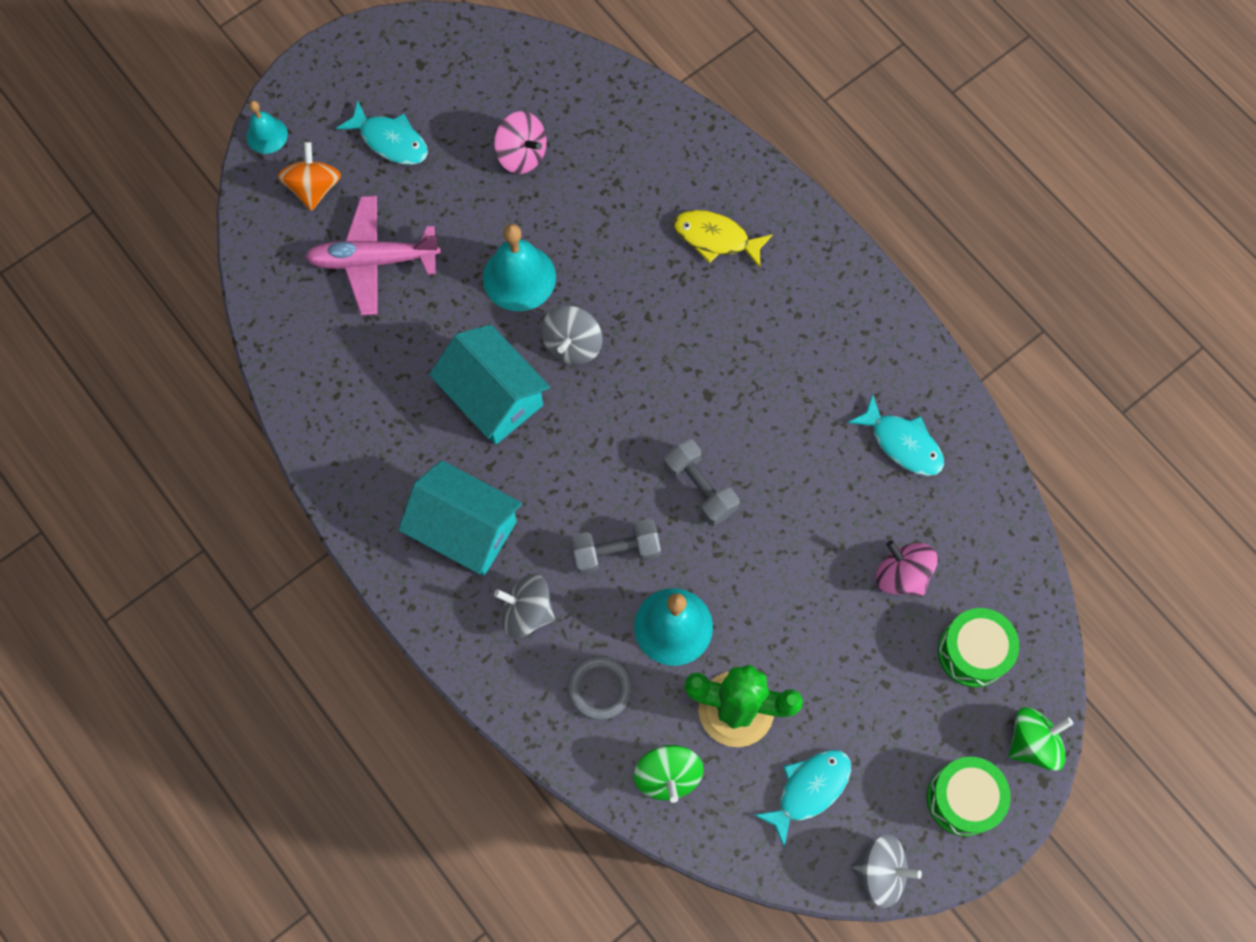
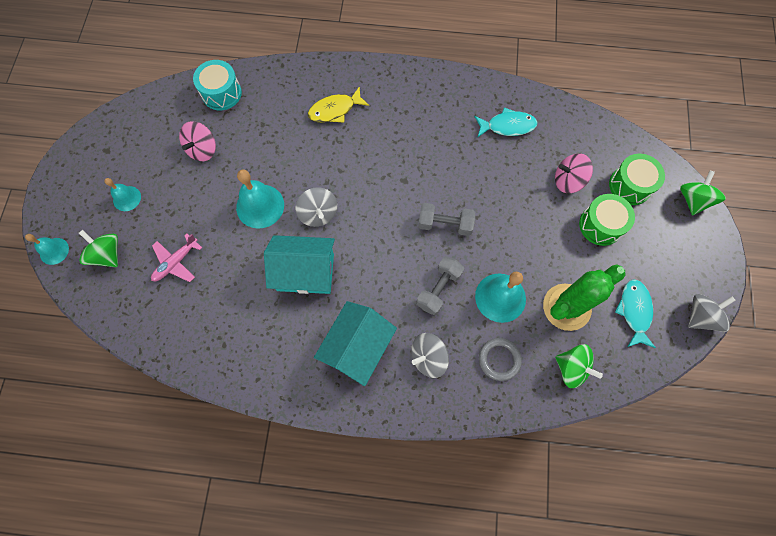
camera: 45 degrees left, 0 degrees up
orange spinning top [278,142,341,211] -> green spinning top [79,230,118,267]
pink plane [305,196,441,315] -> pink plane [151,234,202,282], size x0.64
turquoise fish [336,101,428,165] -> turquoise bell [104,178,141,211]
turquoise house [398,460,522,576] -> turquoise house turned 45 degrees counterclockwise [314,301,397,386]
pink spinning top [494,111,547,174] -> pink spinning top turned 120 degrees clockwise [179,121,216,161]
green drum [927,757,1011,836] -> green drum moved to [579,194,635,246]
none -> turquoise drum [193,60,242,110]

